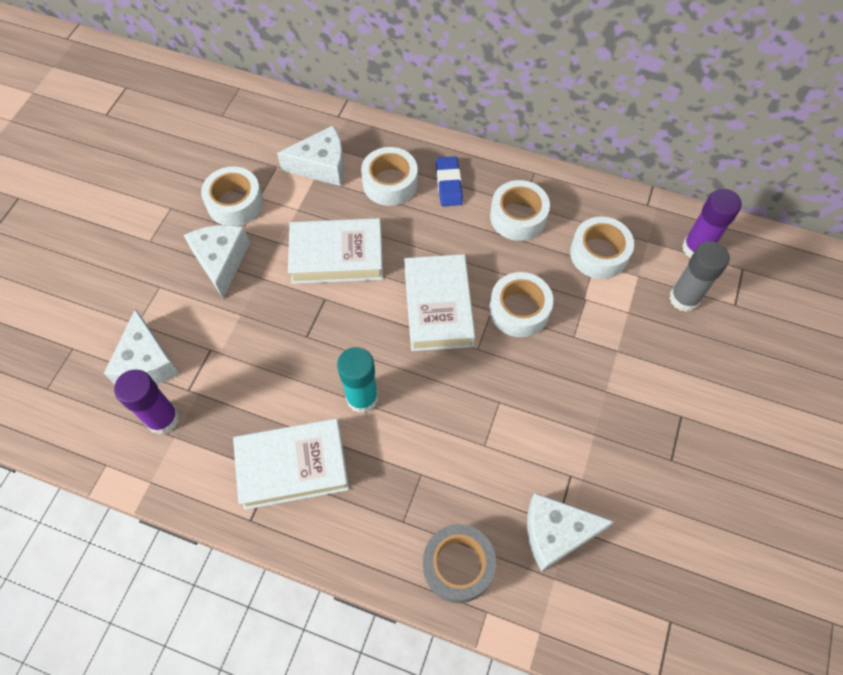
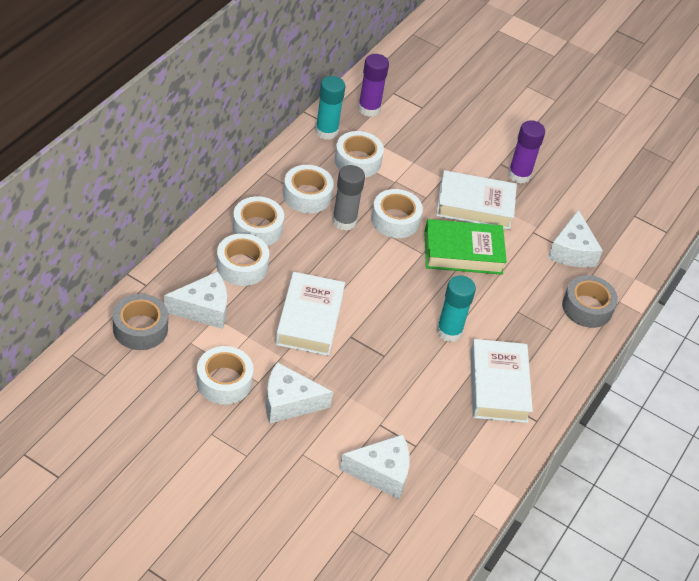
camera: 85 degrees left, 15 degrees down
purple glue stick [114,370,180,434] -> purple glue stick moved to [508,120,545,184]
white cheese [277,126,345,186] -> white cheese turned 75 degrees clockwise [164,271,227,329]
white book [404,254,475,351] -> white book moved to [436,170,517,230]
blue eraser [436,156,463,206] -> white tape [233,196,284,246]
grey glue stick [669,241,730,312] -> grey glue stick moved to [332,165,365,231]
none -> grey tape [113,294,168,350]
none -> turquoise glue stick [315,76,345,140]
none -> green book [424,219,507,275]

